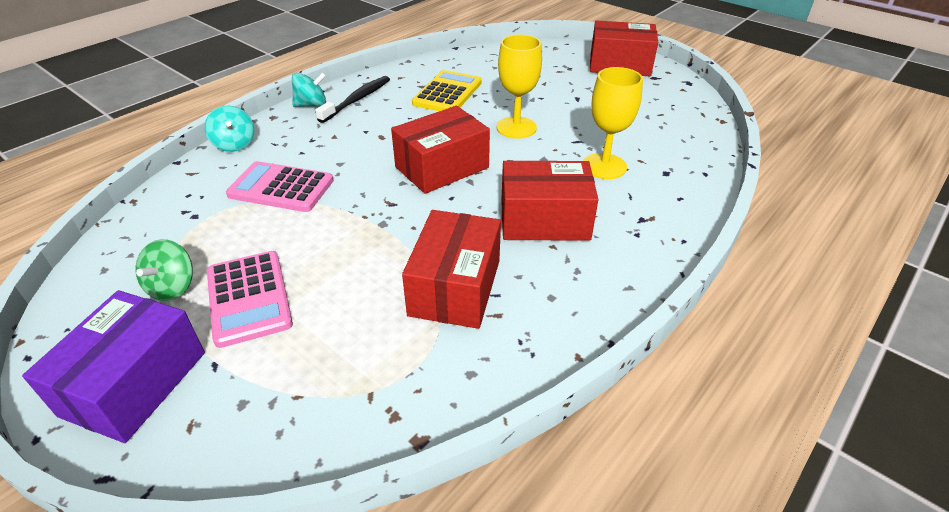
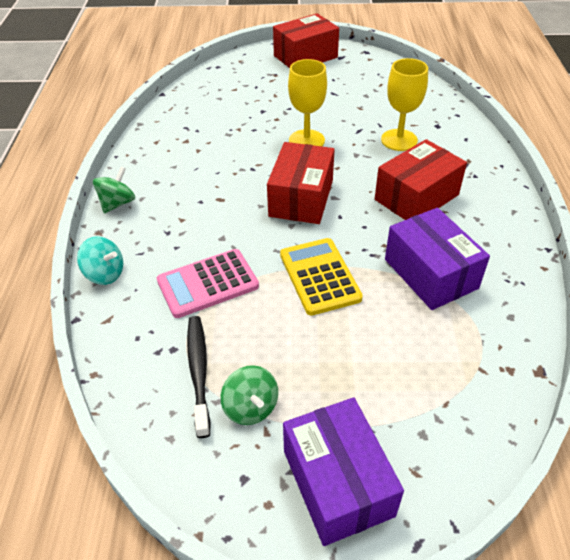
camera: 40 degrees left, 5 degrees up
pink calculator [207,251,293,348] -> none
turquoise spinning top [292,72,327,107] -> green spinning top [93,167,135,213]
black toothbrush [315,76,390,123] -> black toothbrush moved to [187,316,211,438]
red box [402,210,501,329] -> purple box [385,208,490,310]
yellow calculator [412,70,482,111] -> yellow calculator moved to [280,238,363,316]

